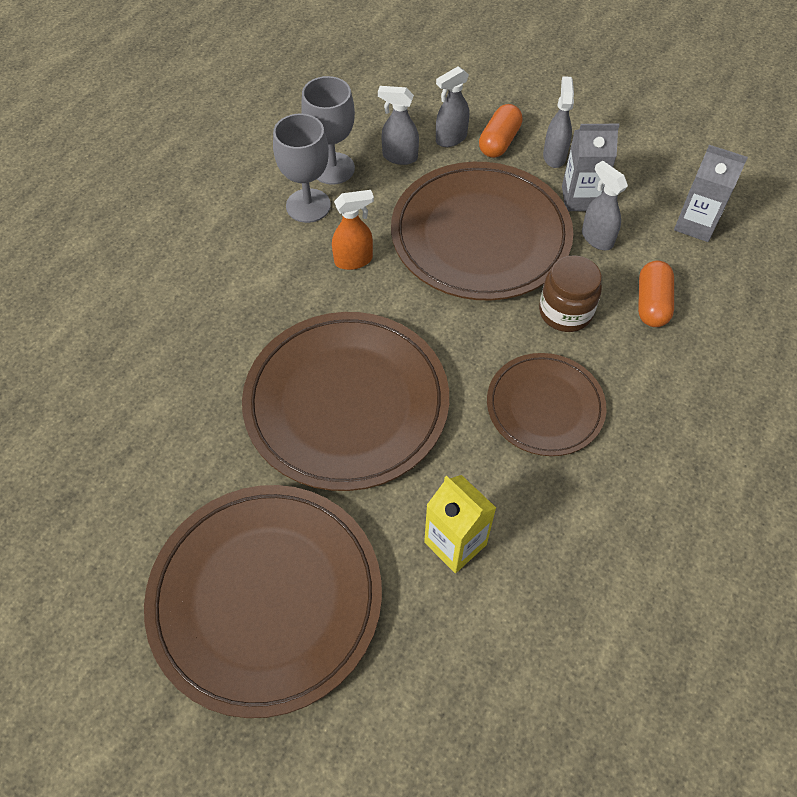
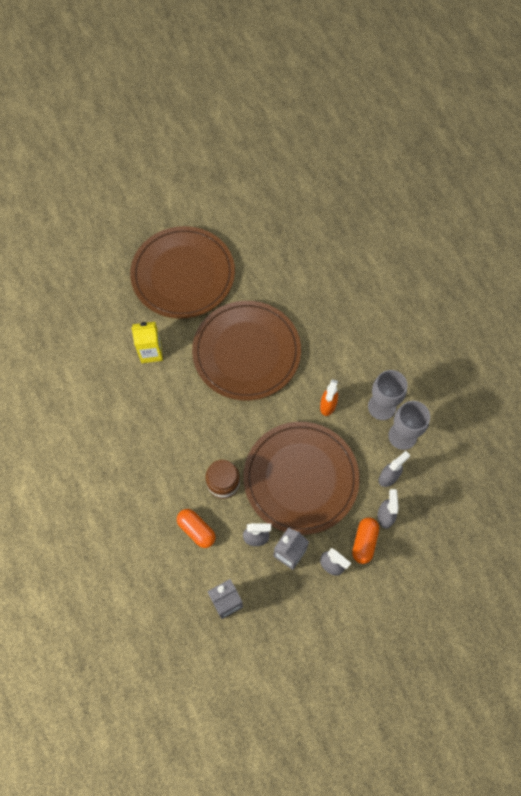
camera: 125 degrees right, 10 degrees up
orange capsule [479,104,523,158] -> orange capsule turned 45 degrees clockwise [352,517,379,564]
brown plate [487,353,607,456] -> none

